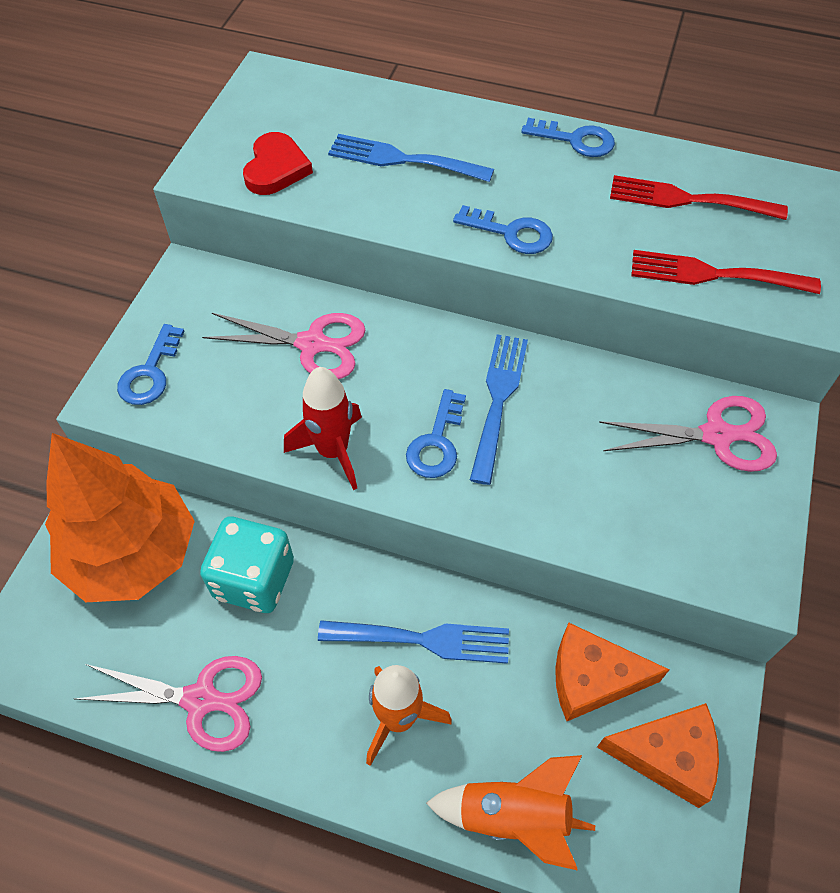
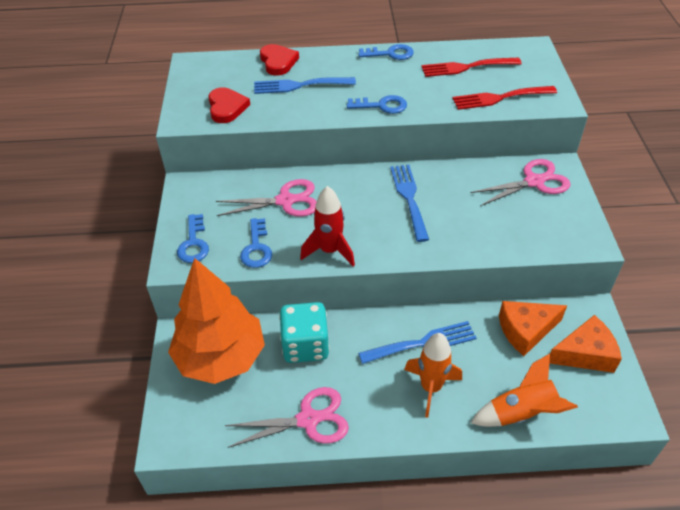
camera: 20 degrees left, 10 degrees down
blue key [406,389,466,478] -> blue key moved to [240,218,272,268]
none -> red heart [260,44,299,76]

